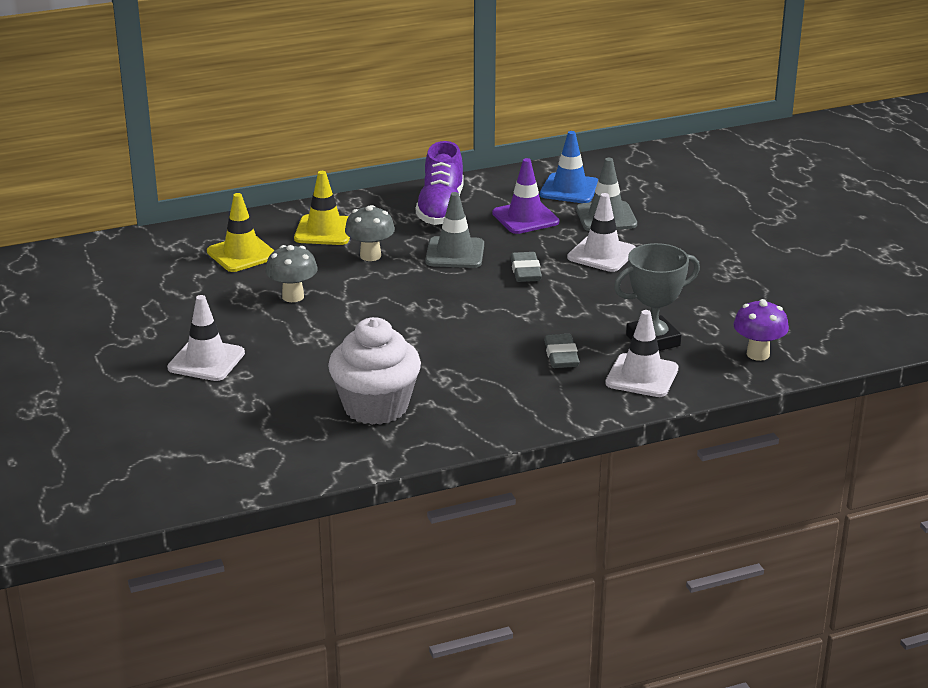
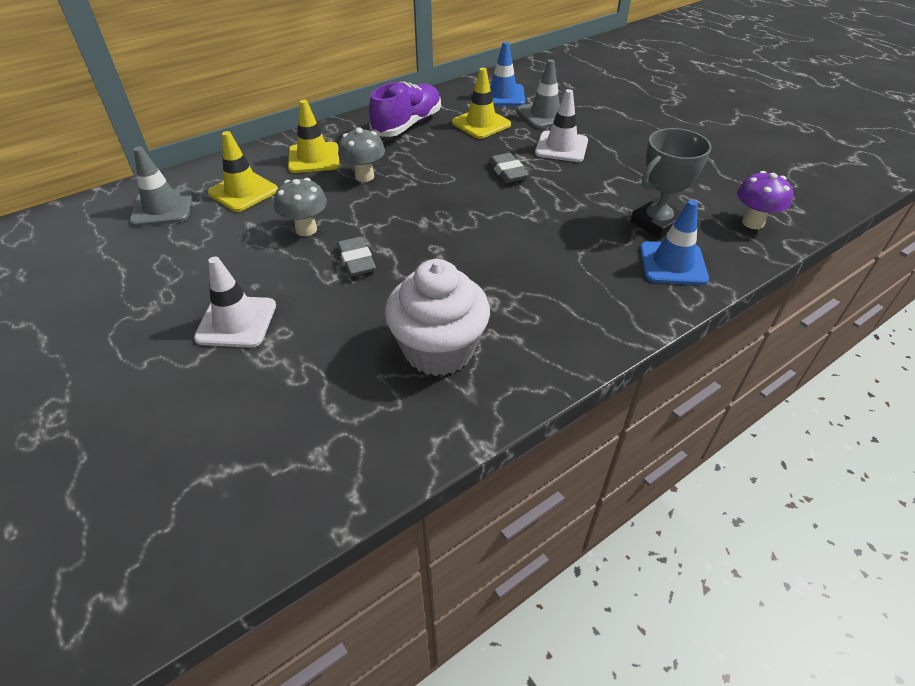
camera: 15 degrees left, 15 degrees up
purple shoe [416,141,464,225] -> purple shoe turned 135 degrees counterclockwise [369,81,441,137]
grey traffic cone [425,192,484,268] -> grey traffic cone moved to [129,147,193,226]
purple traffic cone [492,158,559,234] -> yellow traffic cone [452,68,511,139]
grey eraser [544,334,580,368] -> grey eraser moved to [337,237,376,276]
white traffic cone [605,310,678,397] -> blue traffic cone [640,200,709,285]

